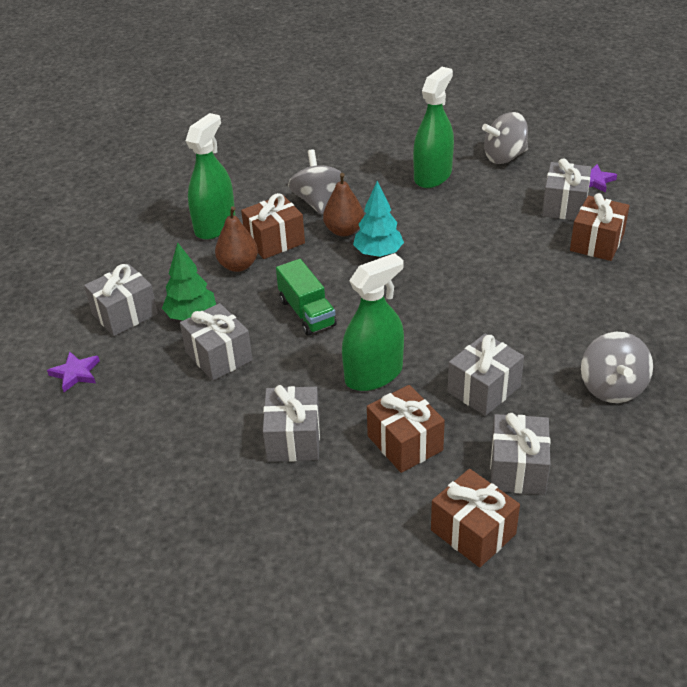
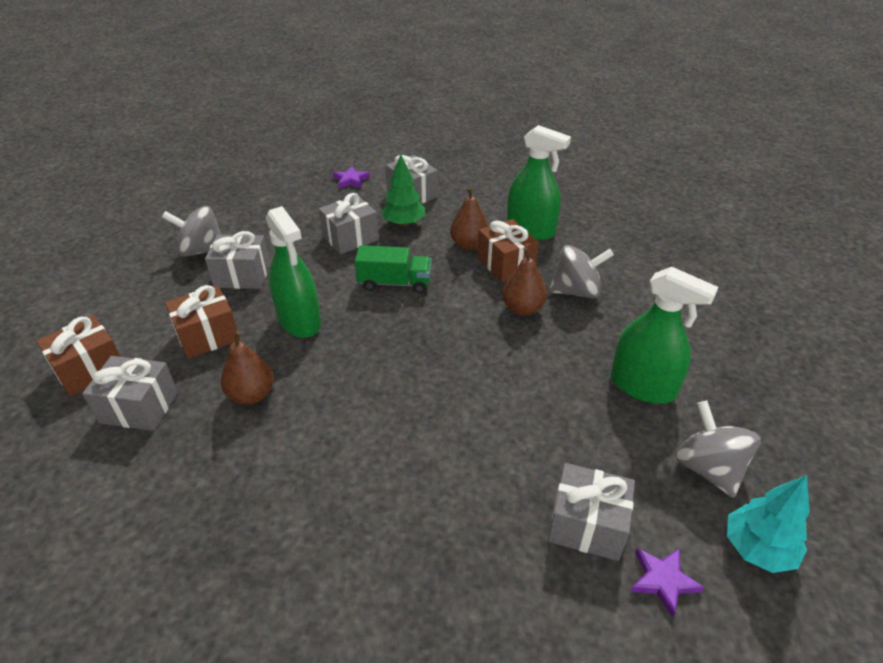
camera: 90 degrees right, 0 degrees up
green truck [276,259,337,336] -> green truck turned 150 degrees counterclockwise [355,245,431,293]
turquoise tree [353,181,404,257] -> turquoise tree moved to [727,475,810,573]
grey gift [447,333,524,416] -> brown pear [221,331,274,404]
brown gift [570,193,630,261] -> none
grey spinning top [581,332,653,403] -> grey spinning top moved to [162,206,221,257]

